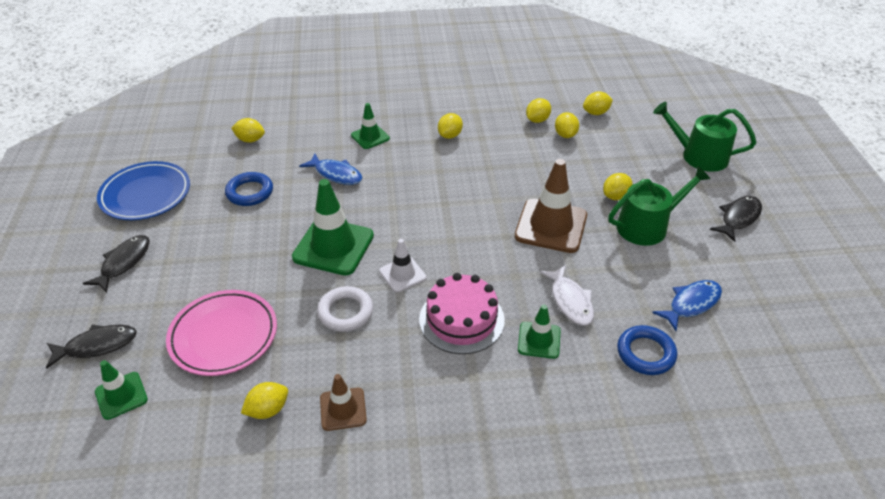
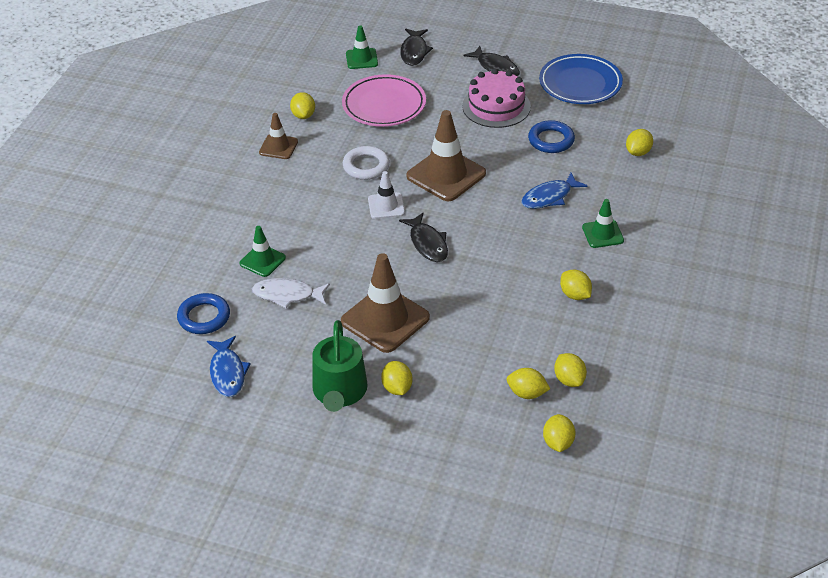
camera: 115 degrees right, 0 degrees up
green traffic cone [292,179,374,275] -> brown traffic cone [406,110,486,201]
pink cake [419,273,505,354] -> pink cake moved to [462,68,531,128]
green watering can [653,102,756,172] -> none
black fish [710,196,762,242] -> black fish moved to [399,213,448,262]

